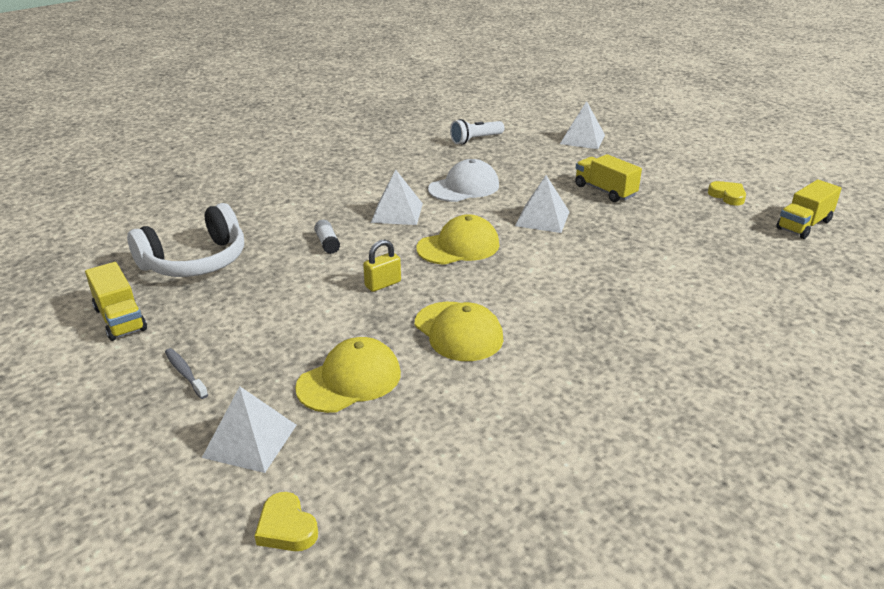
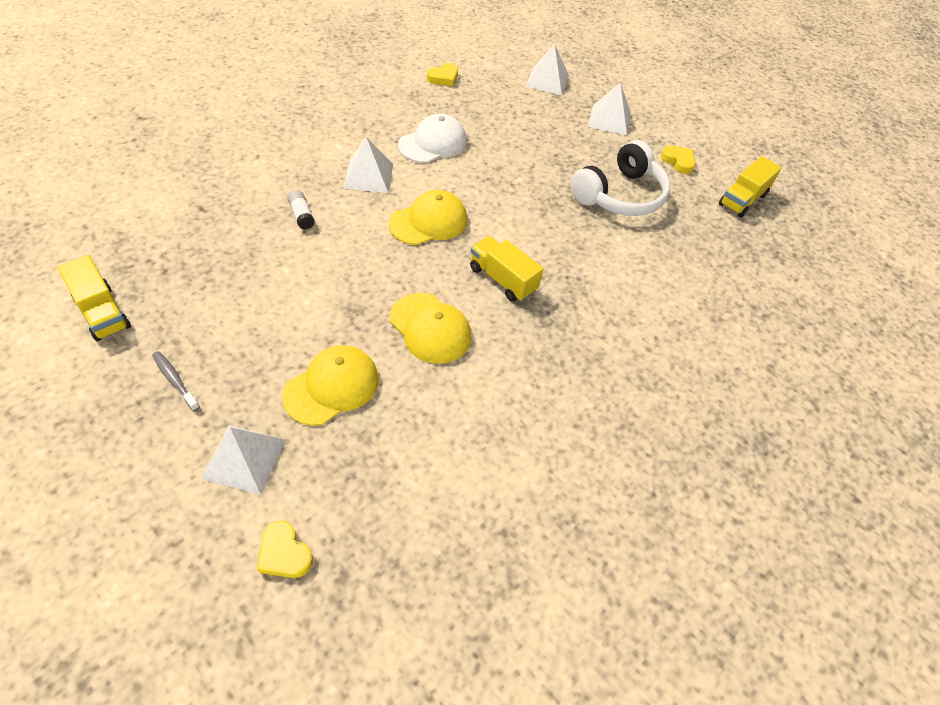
camera: 10 degrees left, 20 degrees up
white headphones [127,203,244,277] -> white headphones moved to [570,140,670,216]
yellow padlock [363,239,401,292] -> none
white flashlight [450,119,504,145] -> yellow heart [427,63,458,86]
white pyramid [515,175,570,233] -> white pyramid moved to [588,83,631,135]
yellow truck [575,154,642,202] -> yellow truck moved to [470,236,544,302]

